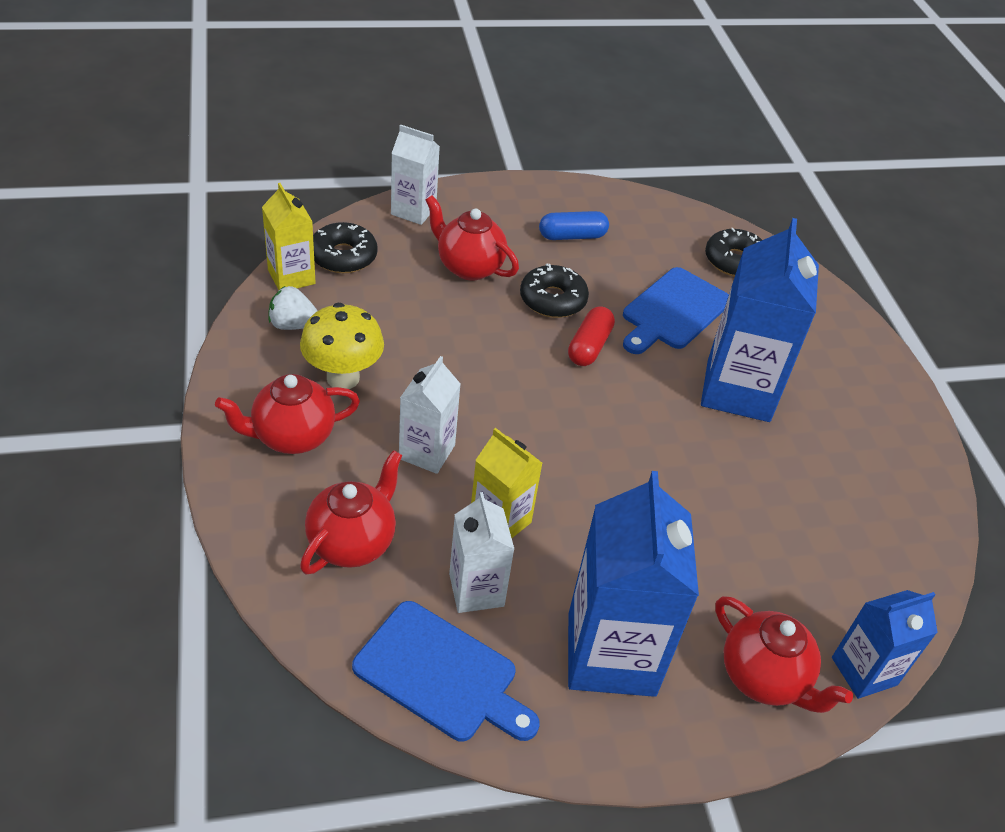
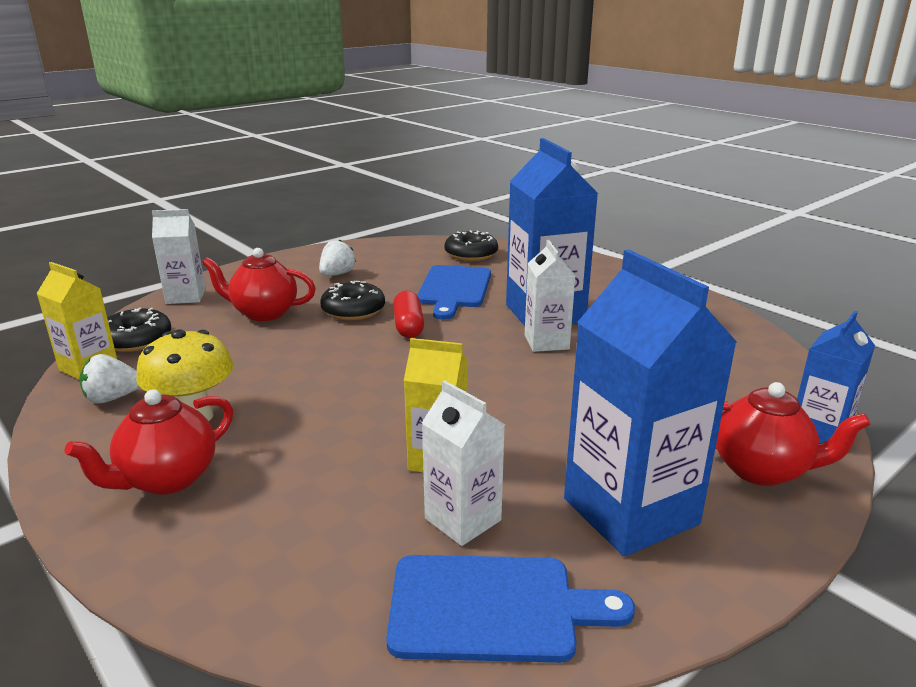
camera: 25 degrees left, 20 degrees down
red teapot [300,450,402,575] -> none
white carton [399,356,461,474] -> white carton moved to [525,239,576,352]
blue capsule [539,211,609,240] -> white strawberry [319,239,356,276]

